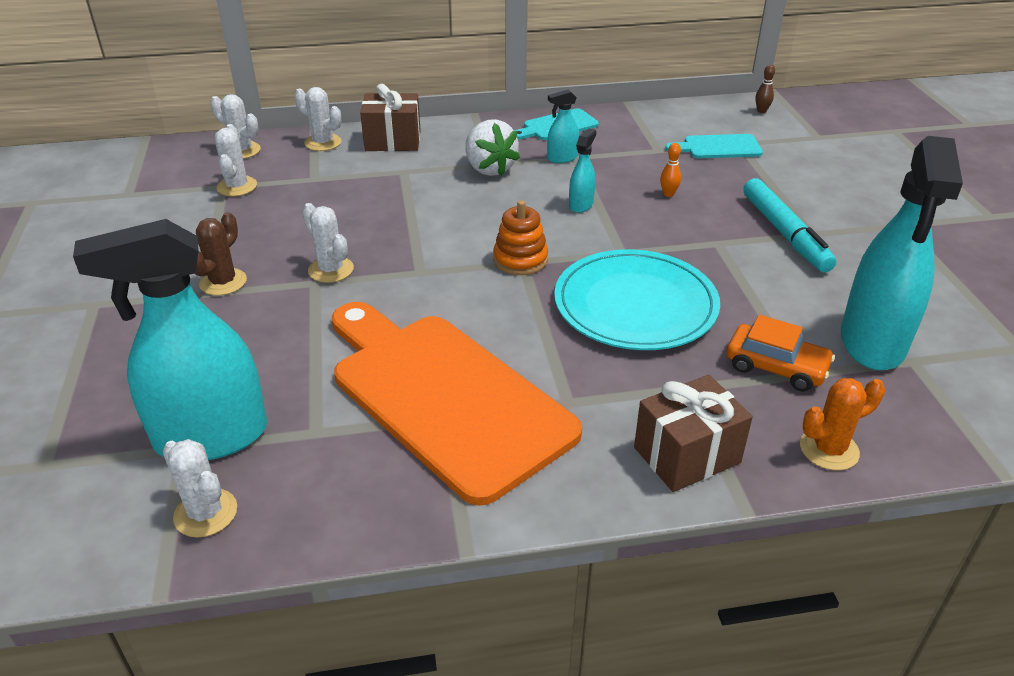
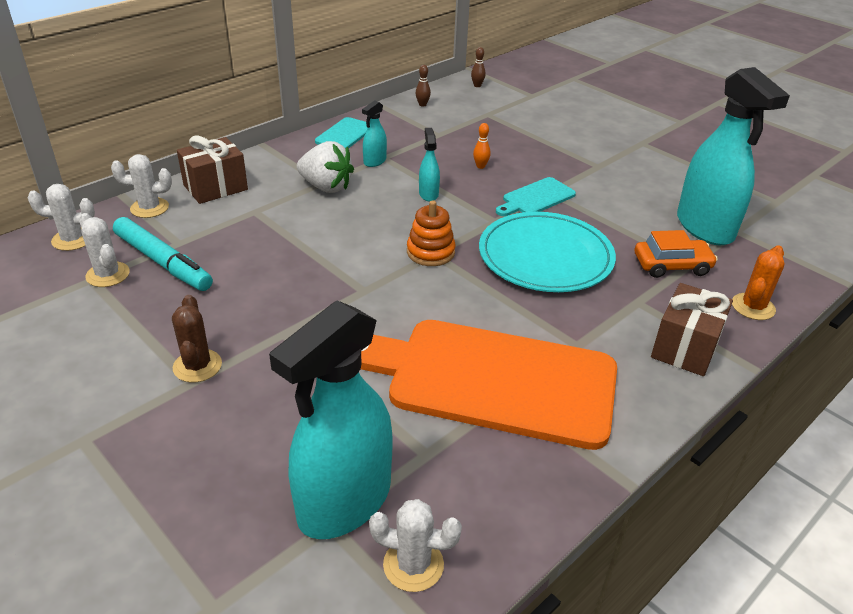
camera: 35 degrees left, 0 degrees up
white cactus [302,203,354,283] -> none
turquoise cutting board [665,134,763,158] -> turquoise cutting board moved to [496,177,576,216]
turquoise marker [743,178,837,272] -> turquoise marker moved to [113,217,213,291]
none -> brown bowling pin [416,65,431,107]

